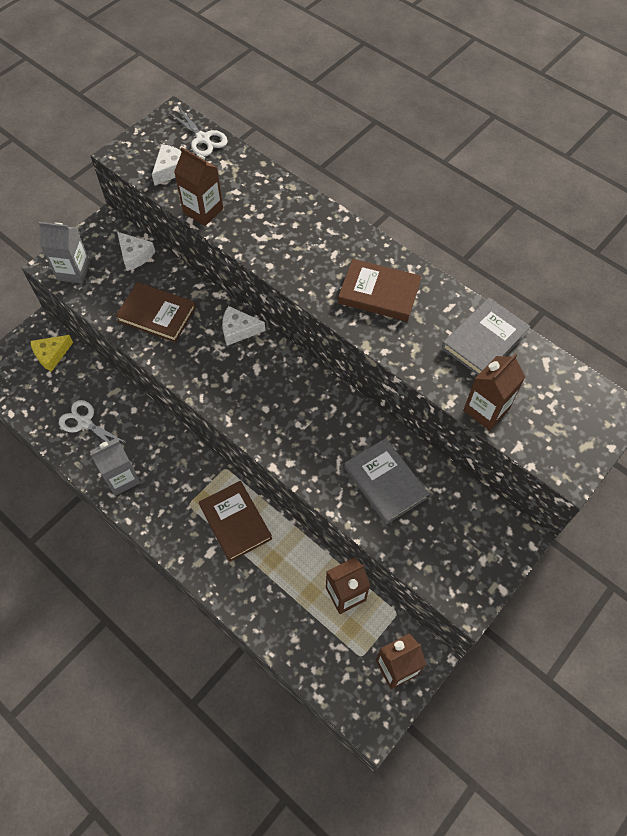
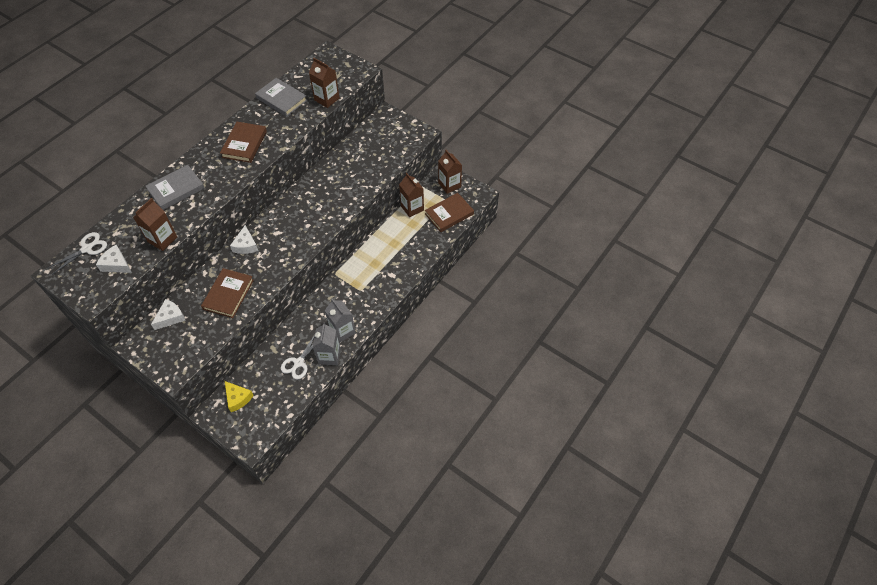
camera: 95 degrees left, 5 degrees down
grey carton [39,222,90,284] -> grey carton moved to [313,322,341,365]
brown book [199,481,272,562] -> brown book moved to [425,193,474,232]
grey book [344,438,429,525] -> grey book moved to [145,165,205,210]

